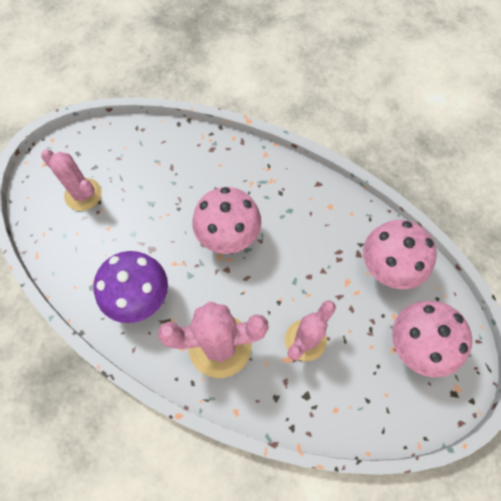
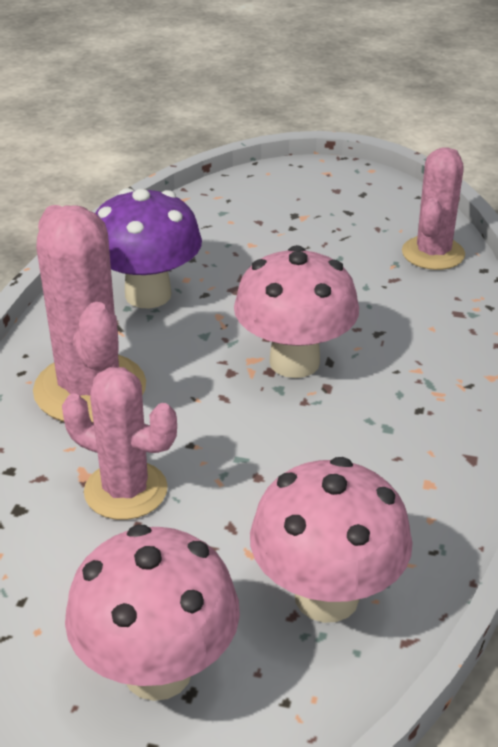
camera: 75 degrees right, 30 degrees down
pink cactus [41,150,102,211] -> pink cactus moved to [402,147,465,270]

